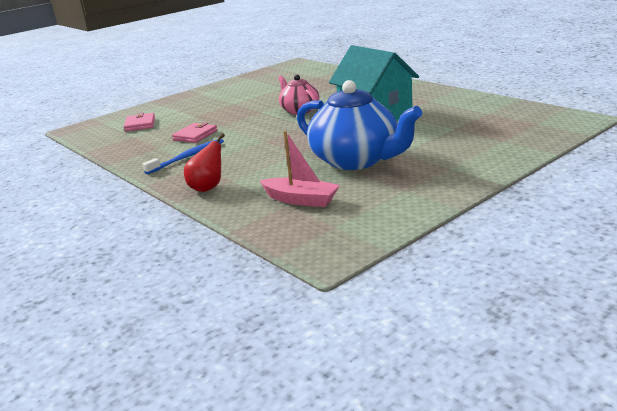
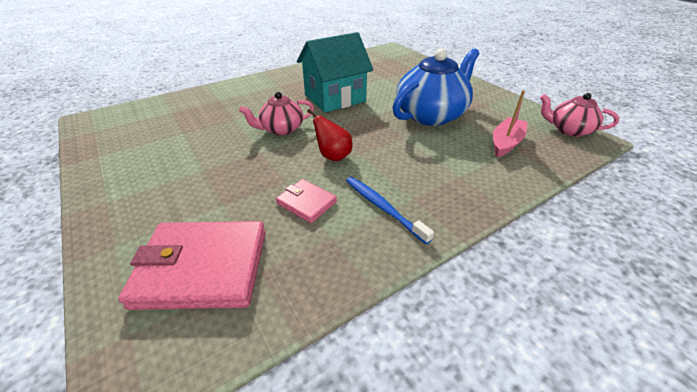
camera: 85 degrees left, 15 degrees up
pink wallet [124,113,155,132] -> pink wallet [118,221,266,310], size x1.96
red pear [184,133,225,192] -> red pear moved to [307,109,352,161]
none -> pink teapot [540,93,619,137]

